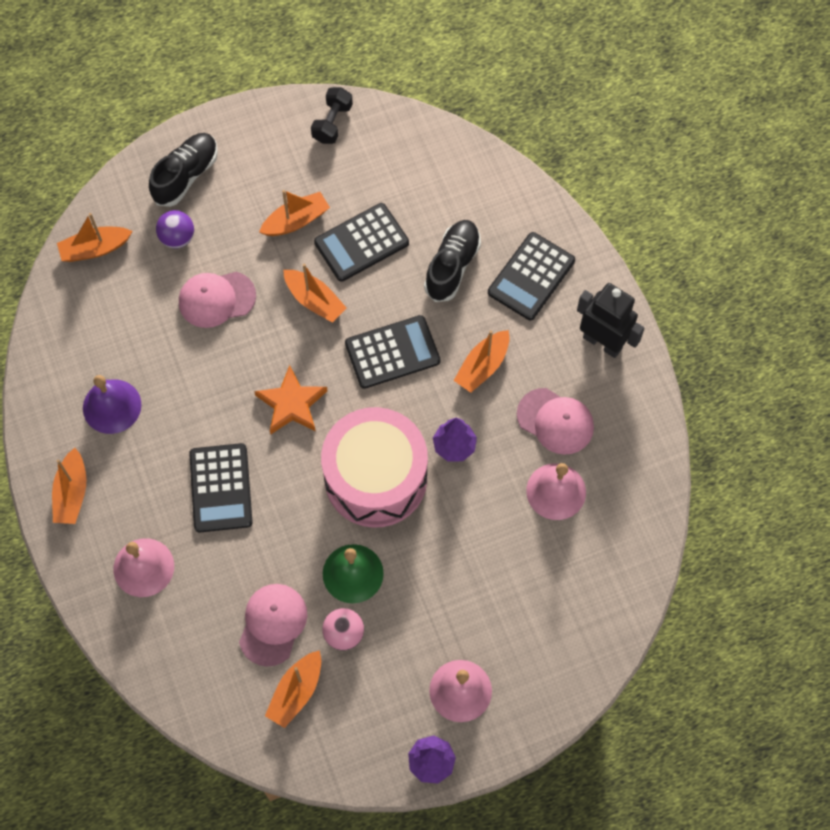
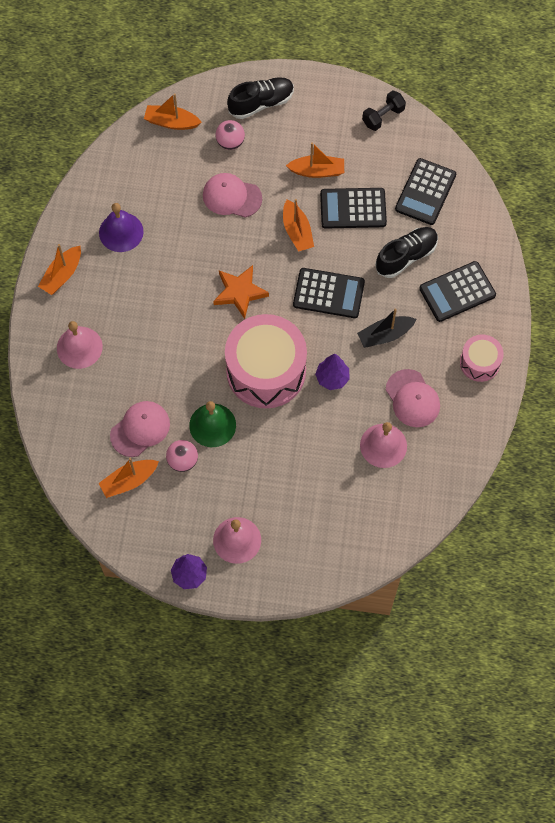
camera: 30 degrees right, 0 degrees up
purple ball [156,210,194,249] -> pink ball [216,120,245,150]
black calculator [189,443,253,533] -> black calculator moved to [395,158,456,225]
orange boat [453,330,510,393] -> black boat [357,308,416,348]
black robot [577,283,645,358] -> pink drum [460,335,504,382]

